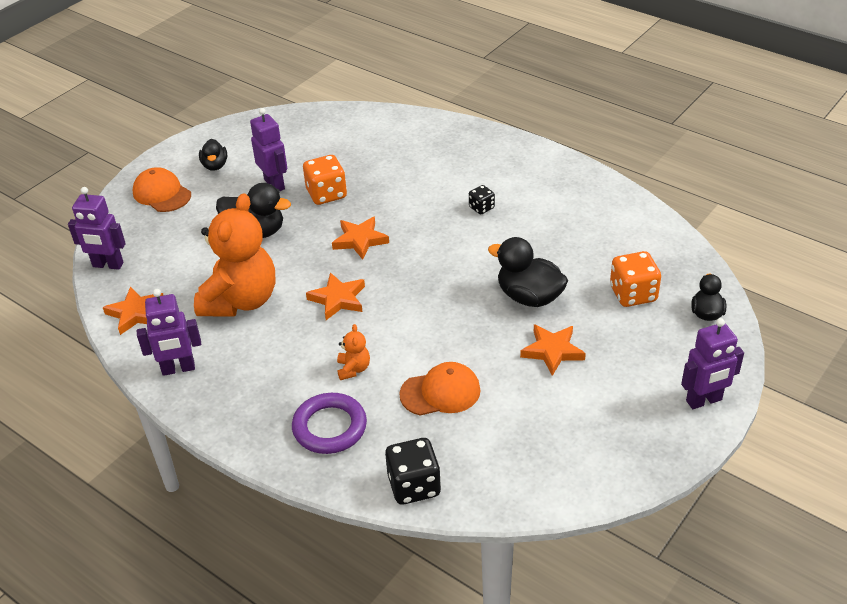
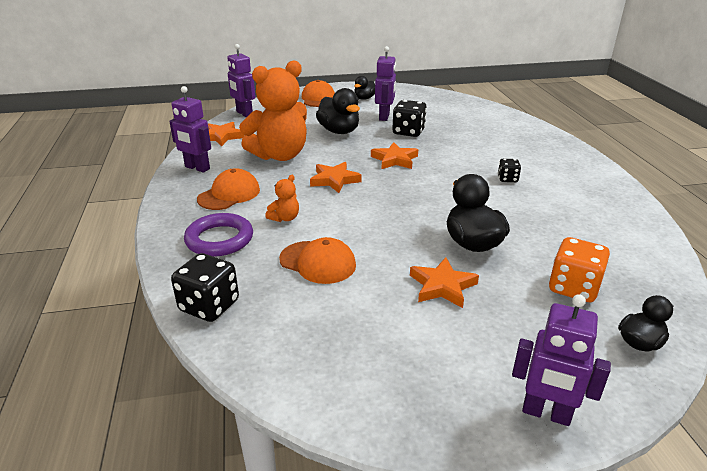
camera: 40 degrees right, 10 degrees down
orange dice [303,155,347,205] -> black dice [392,100,427,137]
none -> orange cap [197,168,260,210]

